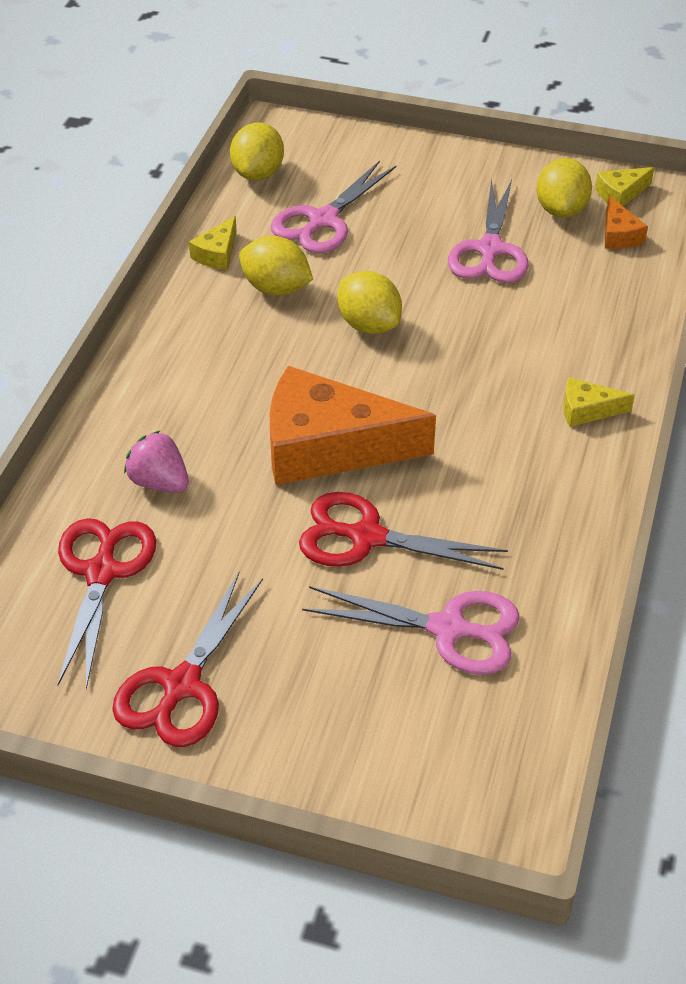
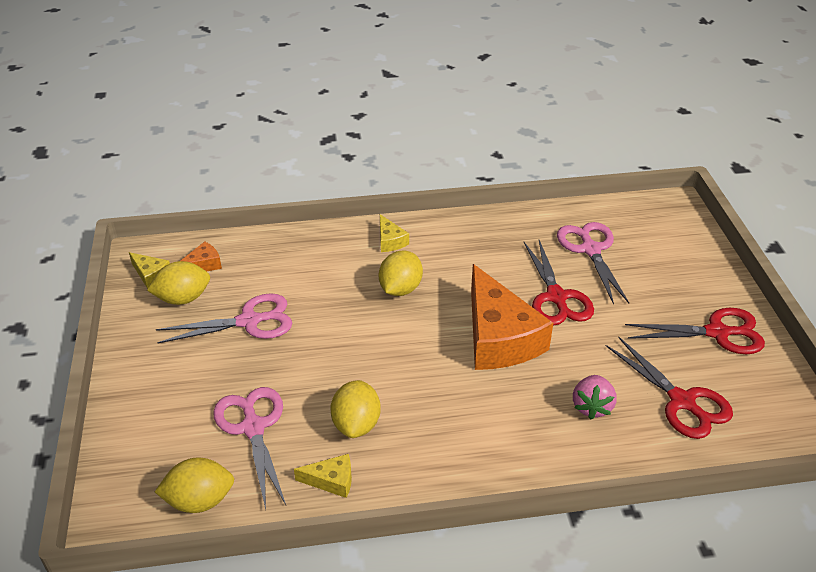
camera: 115 degrees left, 5 degrees down
red scissors [58,518,156,689] -> red scissors turned 105 degrees counterclockwise [606,337,733,439]
pink scissors [271,160,396,253] -> pink scissors turned 120 degrees counterclockwise [213,387,286,509]
yellow lemon [337,271,402,334] -> yellow lemon moved to [379,251,423,296]

